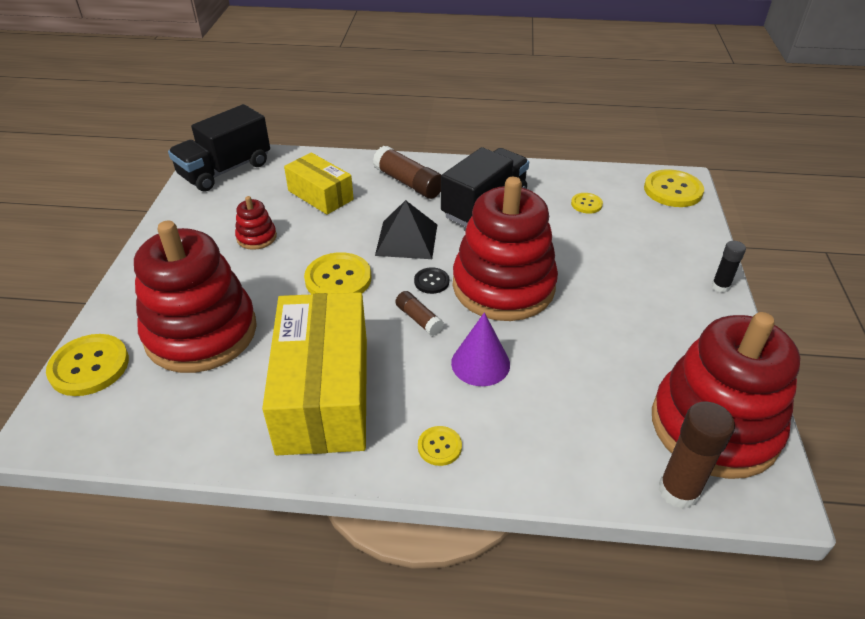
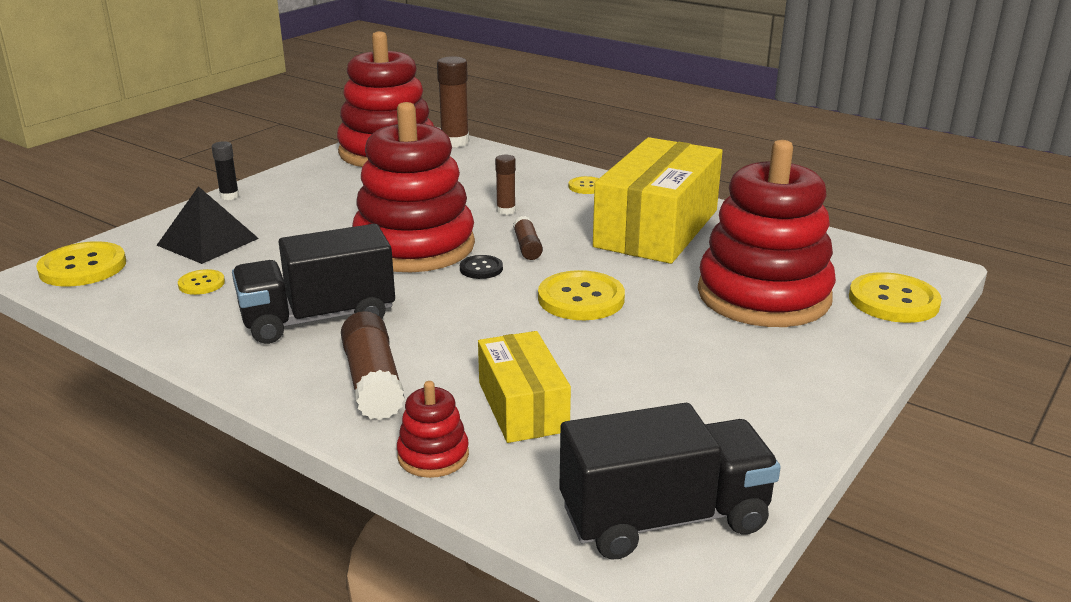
camera: 150 degrees left, 15 degrees down
red stacking toy [235,196,277,250] -> red stacking toy moved to [397,381,469,478]
black pyramid [375,200,437,259] -> black pyramid moved to [156,186,259,264]
purple cone [451,312,510,386] -> brown glue stick [495,155,516,215]

